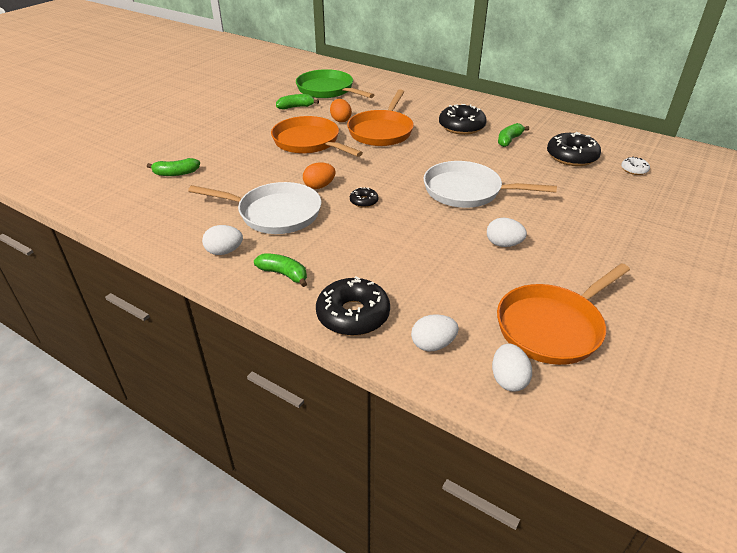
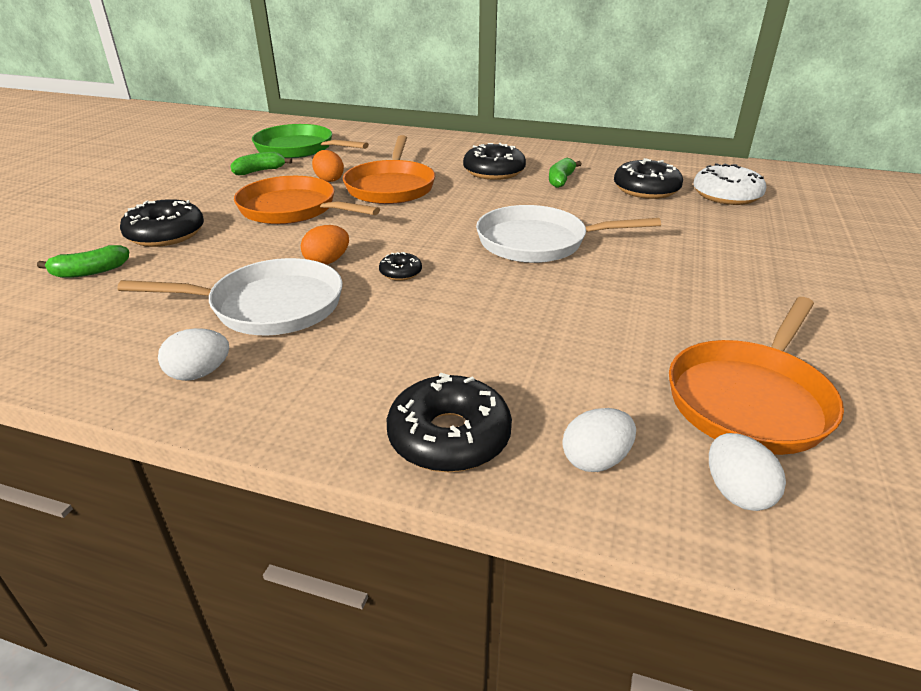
camera: 15 degrees left, 5 degrees down
green banana [254,253,307,287] -> none
white egg [487,218,527,247] -> none
white donut [621,157,650,175] -> white donut [693,163,766,205], size x1.99
none -> black donut [120,199,204,247]

